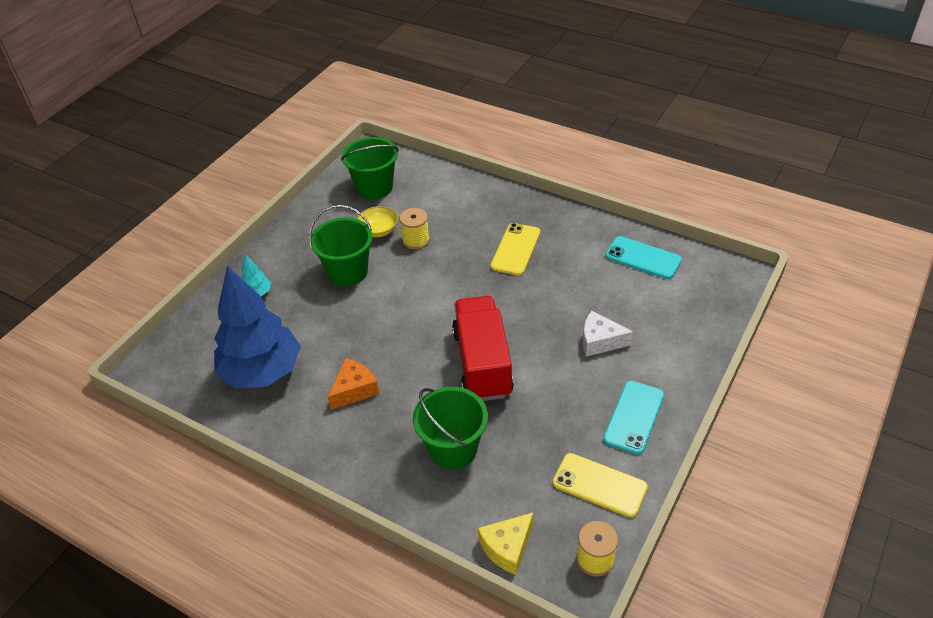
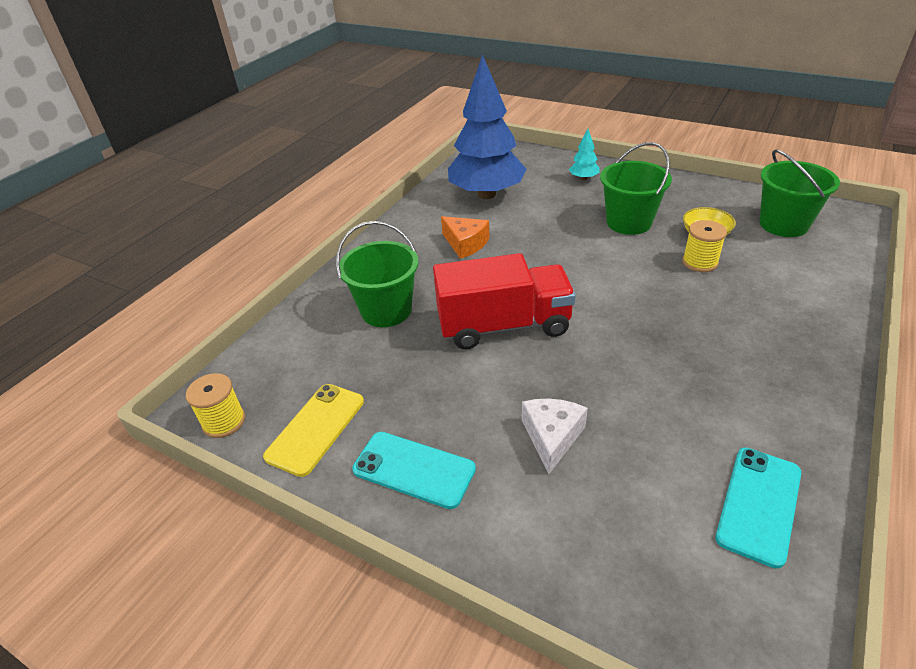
camera: 90 degrees right, 5 degrees down
yellow cheese [478,513,533,575] -> none
yellow phone [491,223,540,276] -> none

